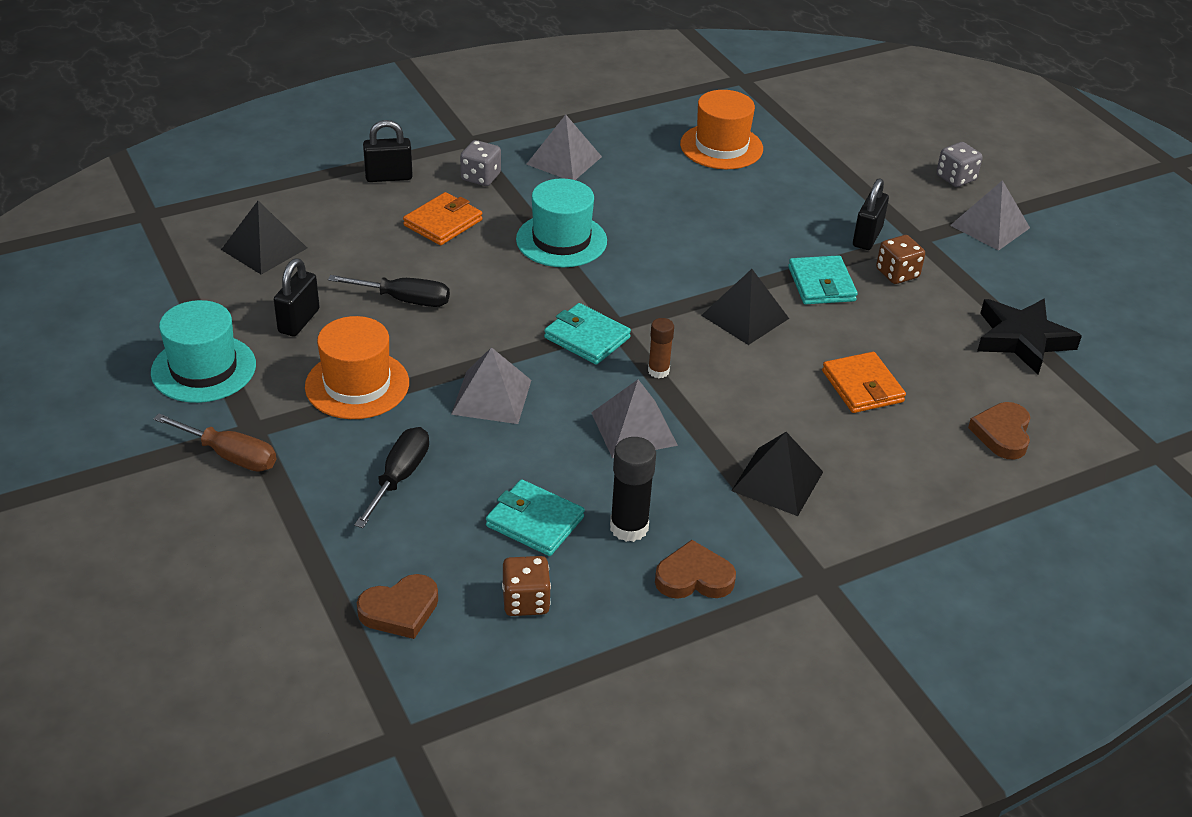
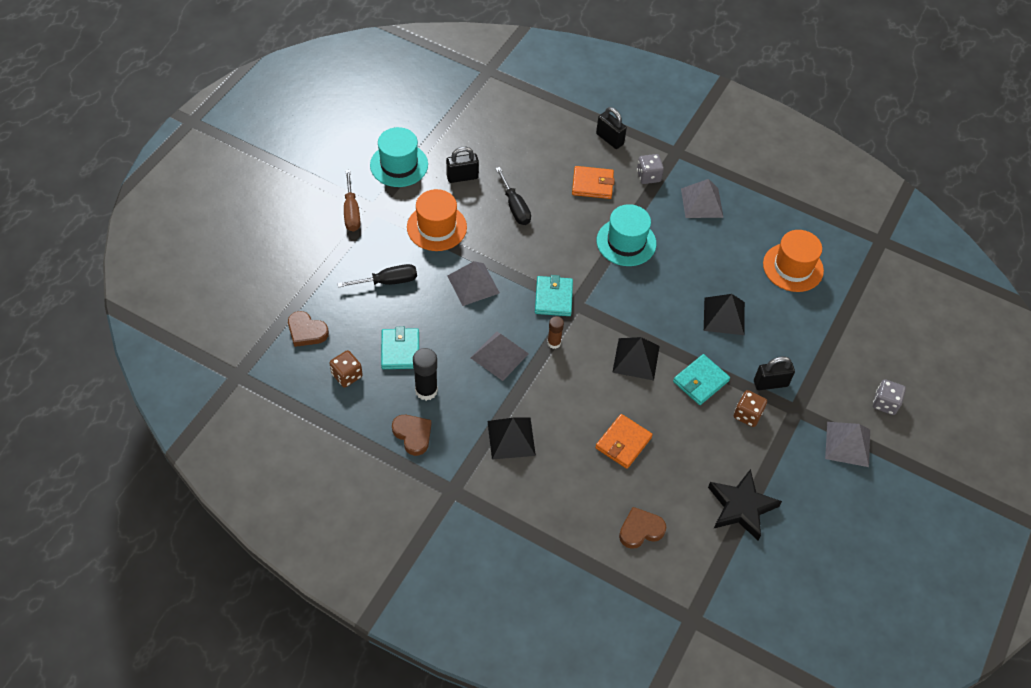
camera: 55 degrees right, 15 degrees up
black pyramid [221,201,307,275] -> black pyramid moved to [704,294,745,335]

